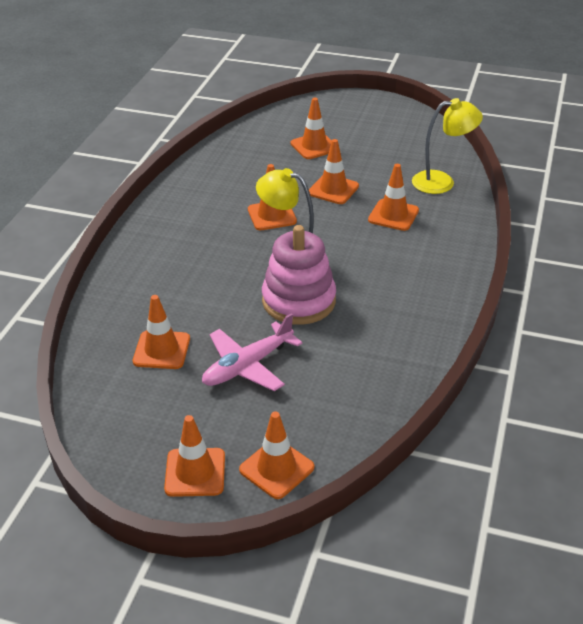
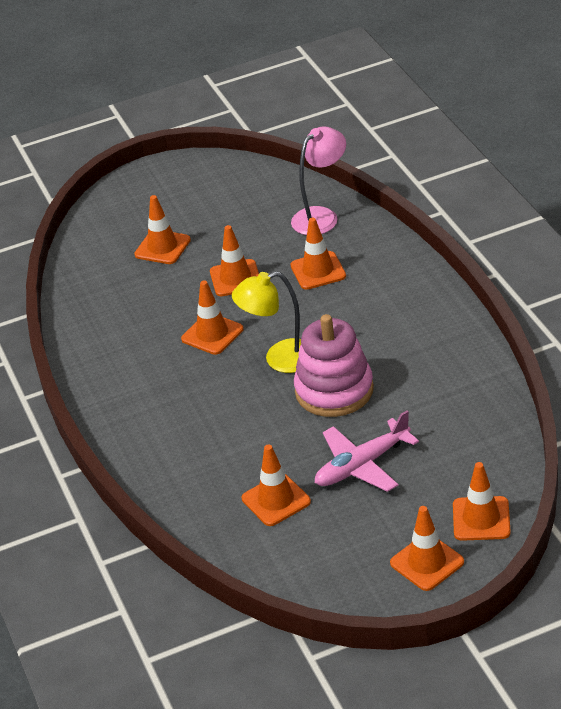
camera: 35 degrees left, 0 degrees up
pink plane [202,313,303,391] -> pink plane turned 45 degrees clockwise [315,410,419,492]
yellow lamp [412,98,483,194] -> pink lamp [291,126,346,235]

